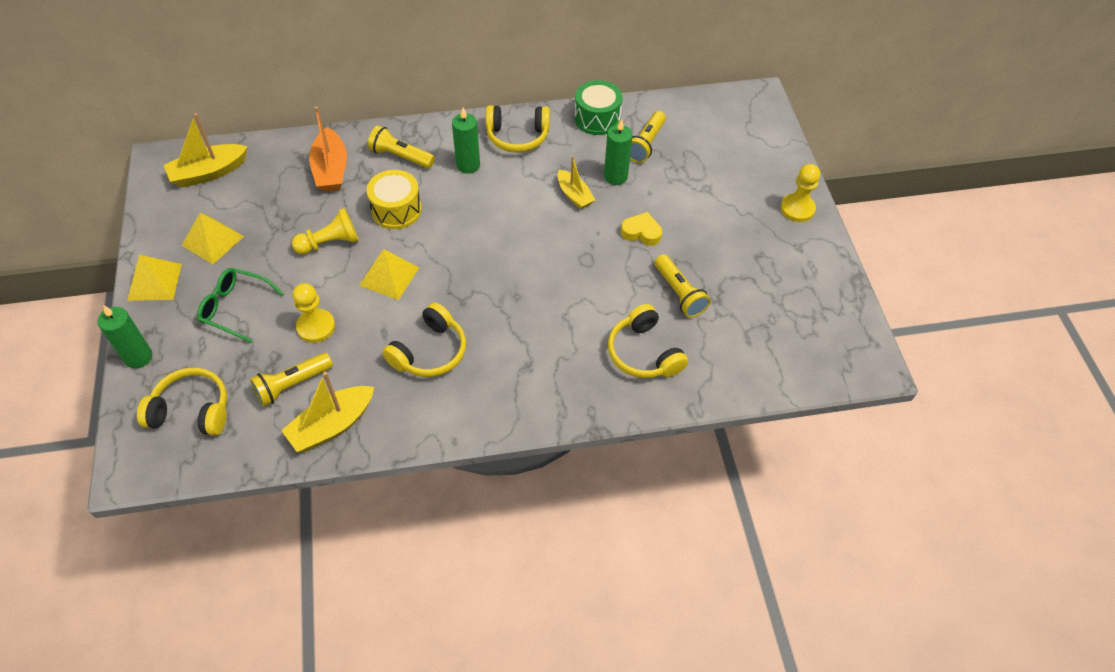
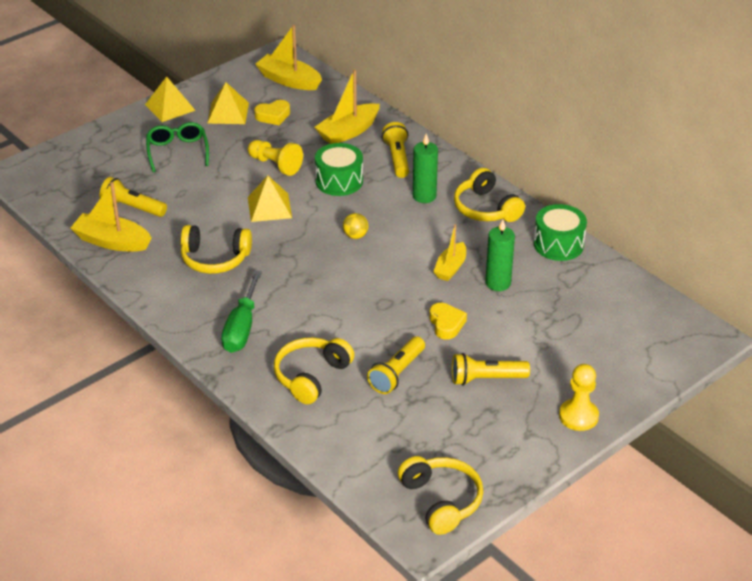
camera: 60 degrees right, 15 degrees down
green candle [97,305,152,369] -> none
yellow headphones [137,368,227,436] -> yellow headphones moved to [398,456,483,535]
yellow pawn [293,283,335,343] -> none
orange boat [309,106,347,192] -> yellow boat [315,69,380,144]
yellow drum [367,170,422,229] -> green drum [315,143,363,196]
yellow flashlight [630,111,666,163] -> yellow flashlight moved to [452,353,530,386]
none -> green screwdriver [221,271,262,353]
none -> yellow heart [254,100,290,125]
none -> yellow ball [343,213,368,239]

